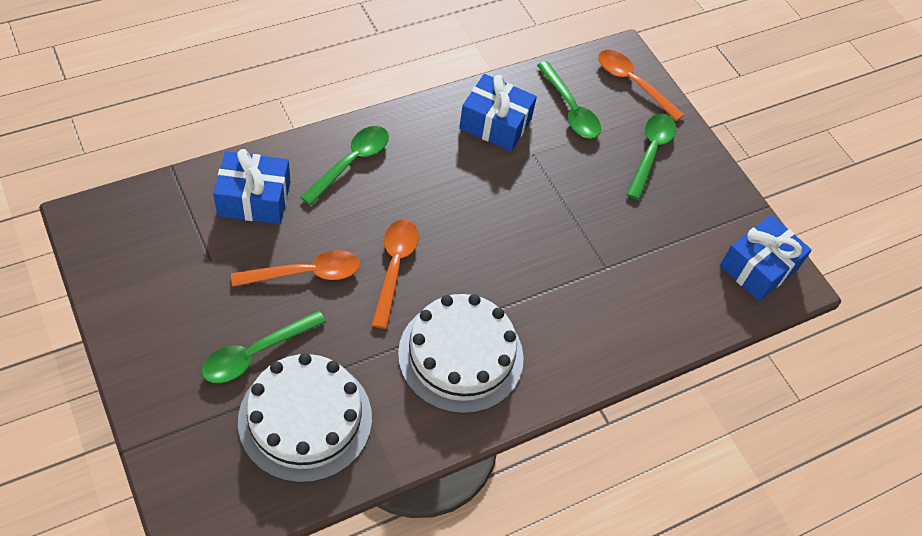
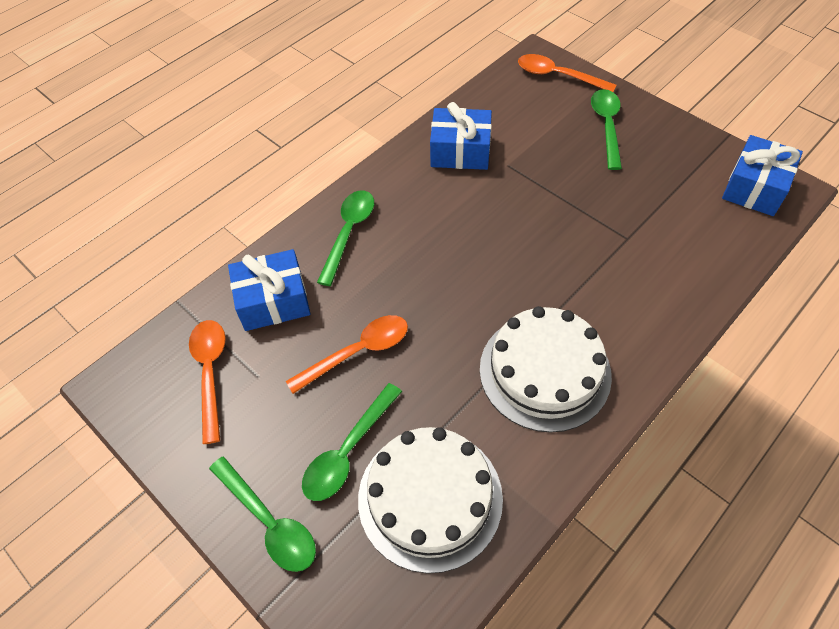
camera: 10 degrees left, 0 degrees up
orange spoon [371,220,419,329] -> orange spoon moved to [189,320,226,444]
green spoon [537,61,601,139] -> green spoon moved to [209,456,316,572]

